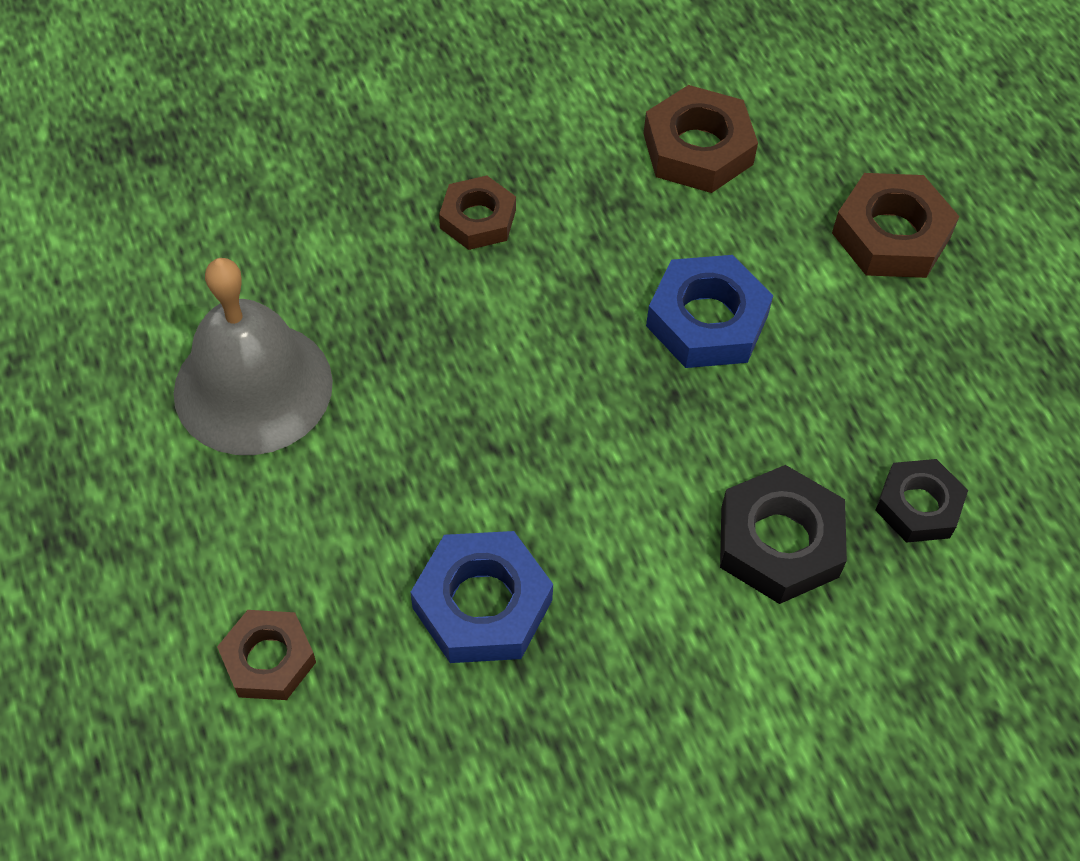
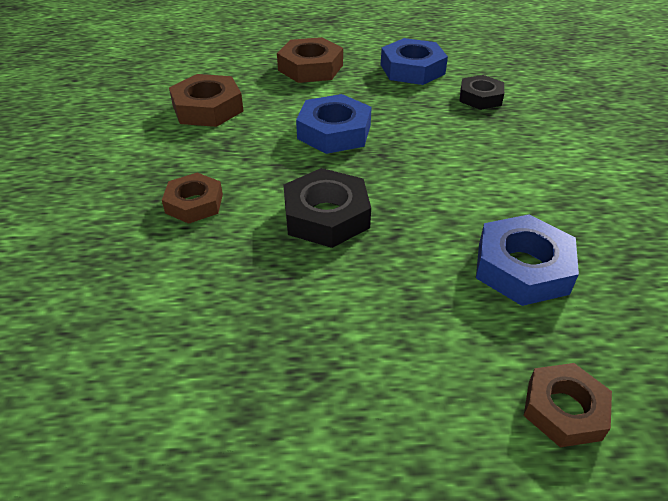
camera: 70 degrees left, 15 degrees down
grey bell [174,258,333,455] -> none
black nut [720,465,847,604] -> black nut moved to [283,168,371,248]
none -> blue nut [381,38,448,85]

